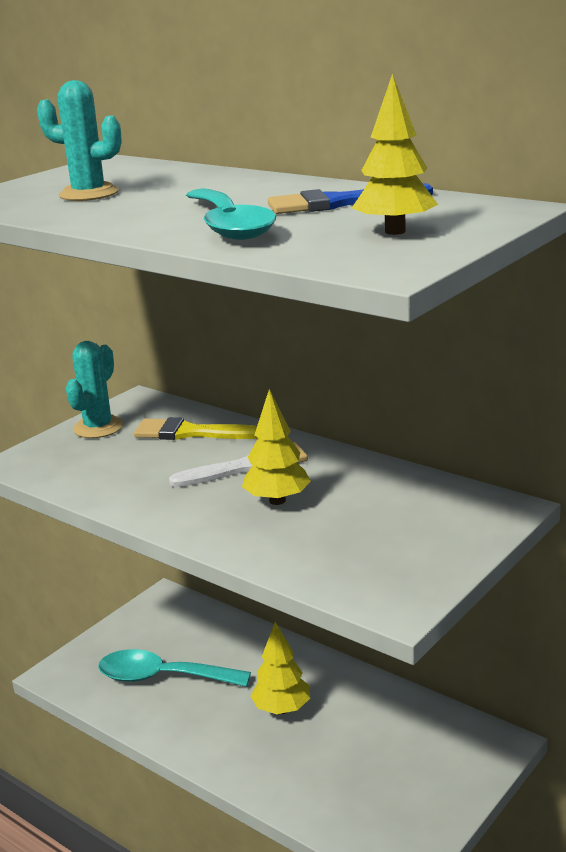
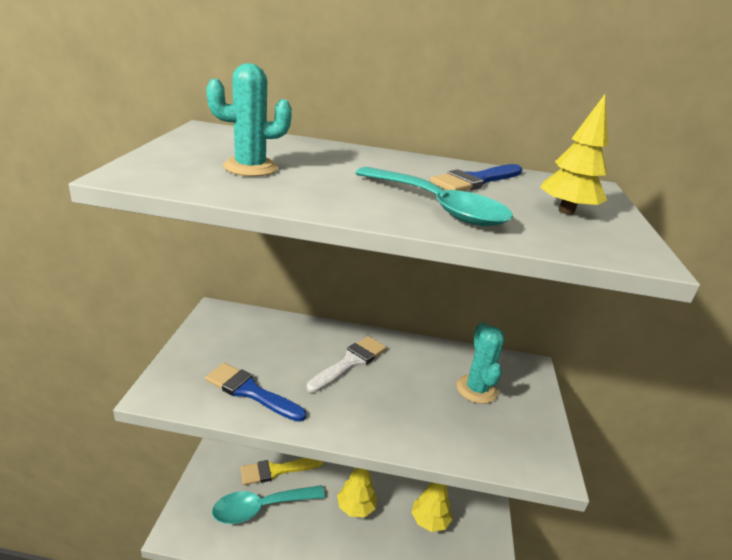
camera: 35 degrees left, 5 degrees up
turquoise cactus [66,341,123,438] -> turquoise cactus moved to [456,323,504,404]
yellow brush [134,417,258,440] -> yellow brush moved to [240,458,324,485]
yellow tree [242,389,311,505] -> yellow tree moved to [411,483,452,532]
none -> blue brush [205,363,306,422]

